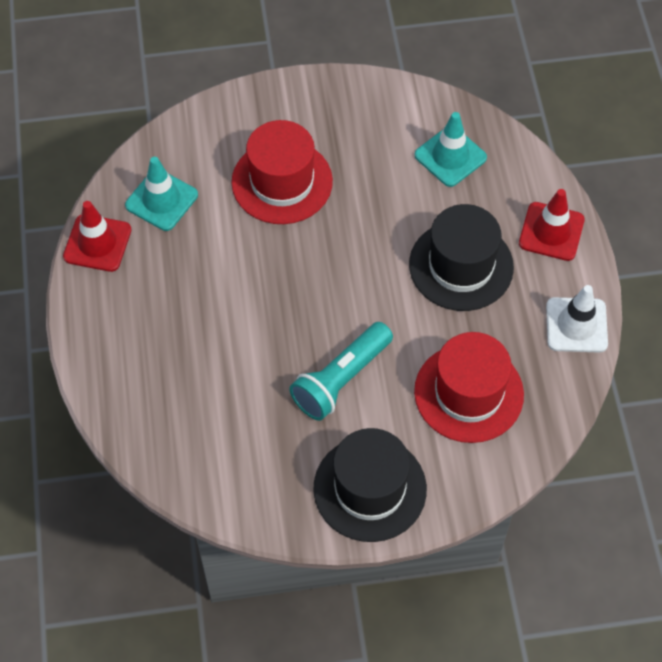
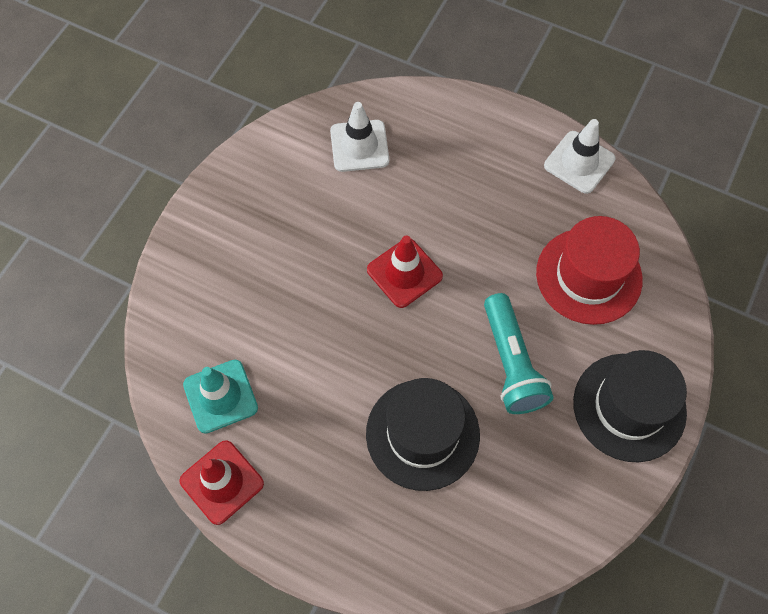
camera: 55 degrees left, 5 degrees up
red hat [231,120,333,224] -> none
black hat [409,204,514,311] -> black hat moved to [366,378,480,491]
turquoise traffic cone [415,112,487,187] -> white traffic cone [330,102,389,172]
red traffic cone [519,189,585,261] -> red traffic cone moved to [367,236,443,308]

